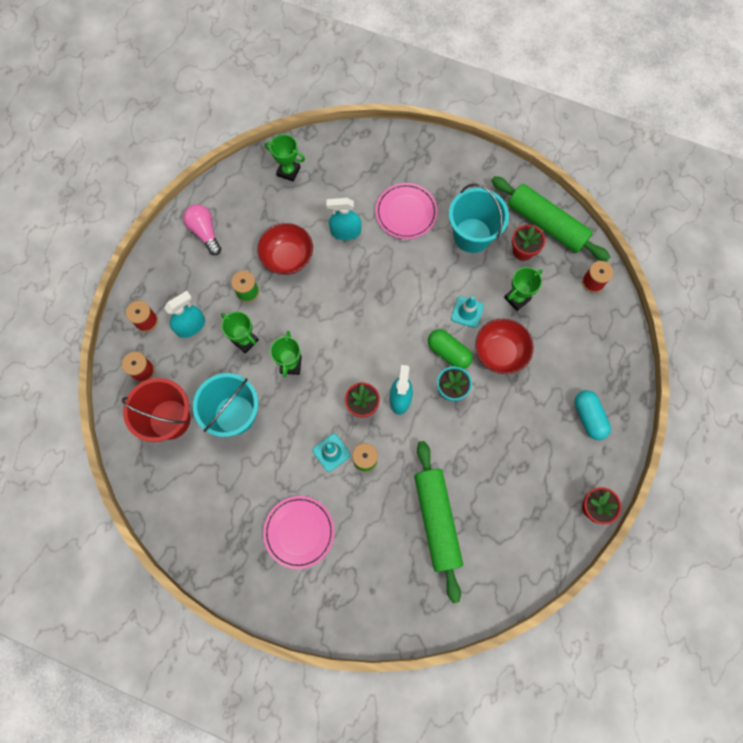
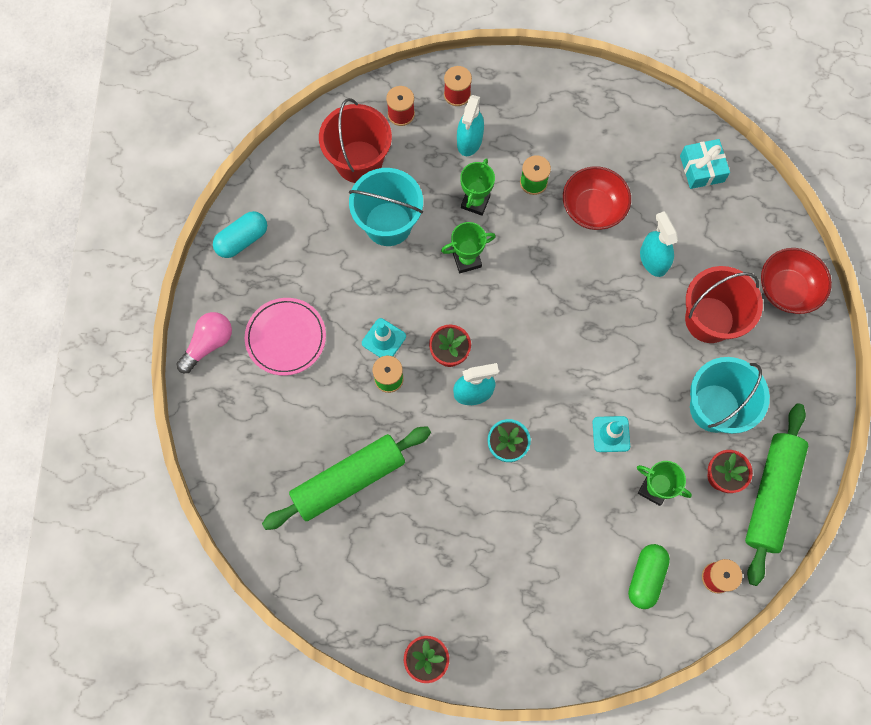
camera: 70 degrees right, 0 degrees up
turquoise spray bottle [164,291,205,338] -> turquoise spray bottle turned 75 degrees clockwise [457,95,484,156]
pink light bulb [183,204,221,255] -> pink light bulb moved to [176,312,232,373]
green trophy [264,134,305,182] -> turquoise gift [680,139,730,189]
pink plate [375,183,438,239] -> red bucket [685,266,763,343]
green capsule [428,329,473,369] -> green capsule moved to [628,544,670,609]
red bowl [475,319,534,374] -> red bowl moved to [761,248,832,314]
turquoise capsule [575,390,611,440] -> turquoise capsule moved to [213,211,267,258]

